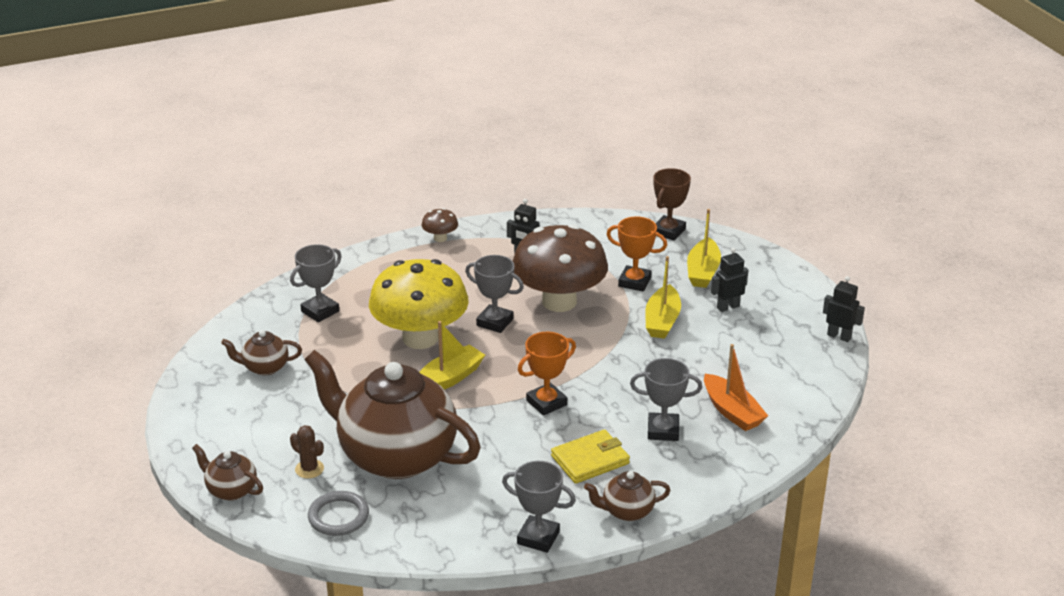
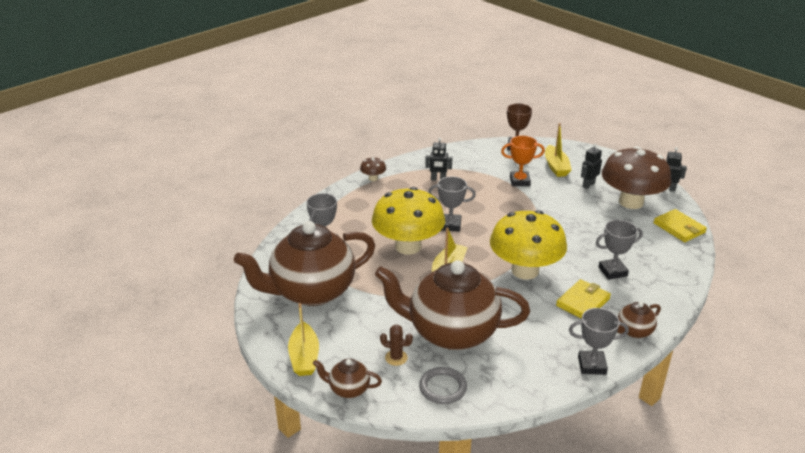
camera: 20 degrees left, 0 degrees up
brown teapot [221,330,302,376] -> brown teapot [234,221,376,306], size x2.37
brown mushroom [513,224,608,312] -> brown mushroom moved to [602,146,671,209]
orange trophy [518,332,576,416] -> yellow mushroom [490,210,567,280]
yellow boat [645,256,681,339] -> yellow boat moved to [288,303,319,376]
orange boat [704,344,768,431] -> none
none -> yellow wallet [653,209,707,242]

